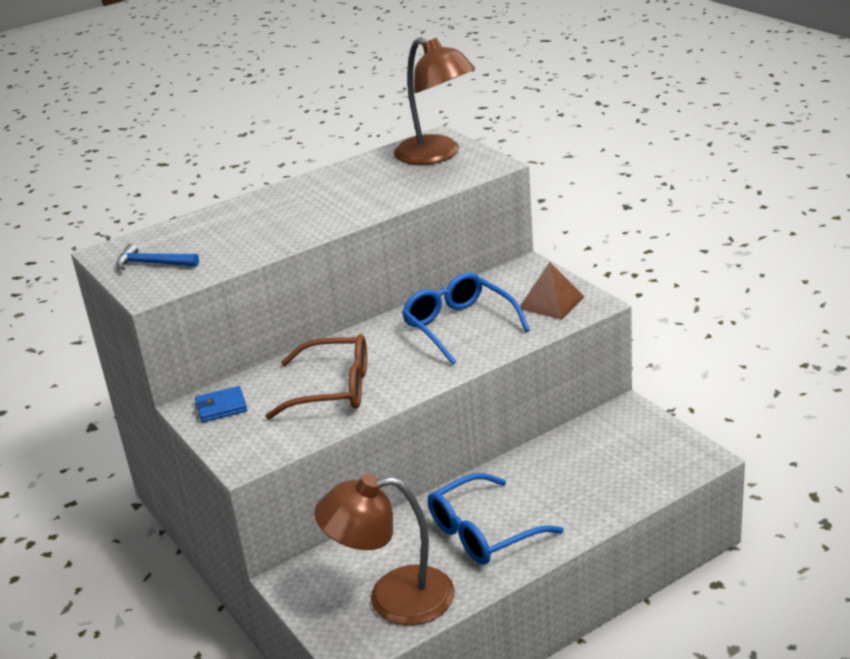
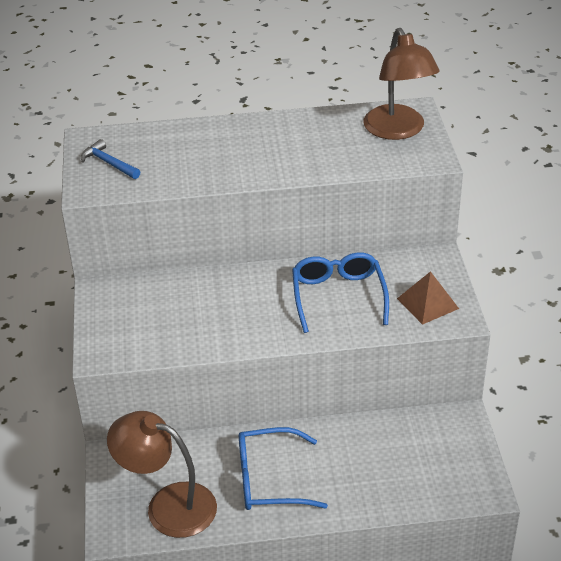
camera: 25 degrees right, 10 degrees up
blue wallet [195,386,247,422] -> none
brown glasses [266,334,367,420] -> none

